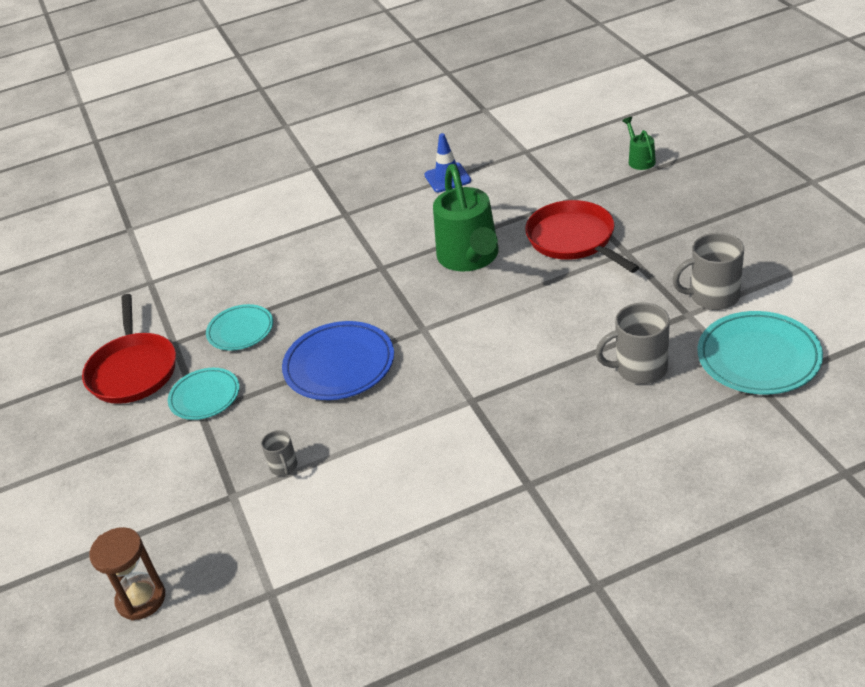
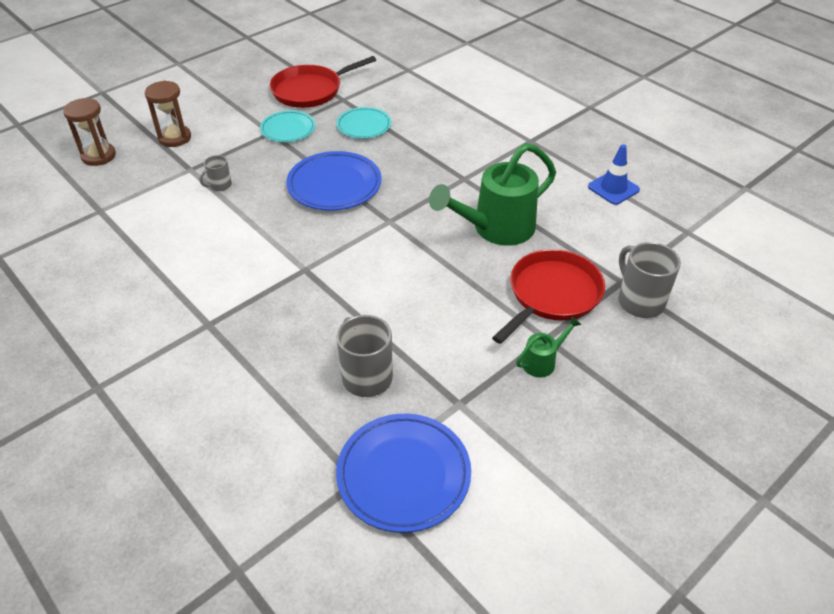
camera: 65 degrees right, 5 degrees up
green watering can [622,117,656,170] -> green watering can moved to [516,316,582,377]
grey mug [672,233,744,310] -> grey mug moved to [618,242,681,318]
turquoise plate [697,311,823,394] -> blue plate [336,414,471,533]
none -> brown hourglass [145,80,191,147]

